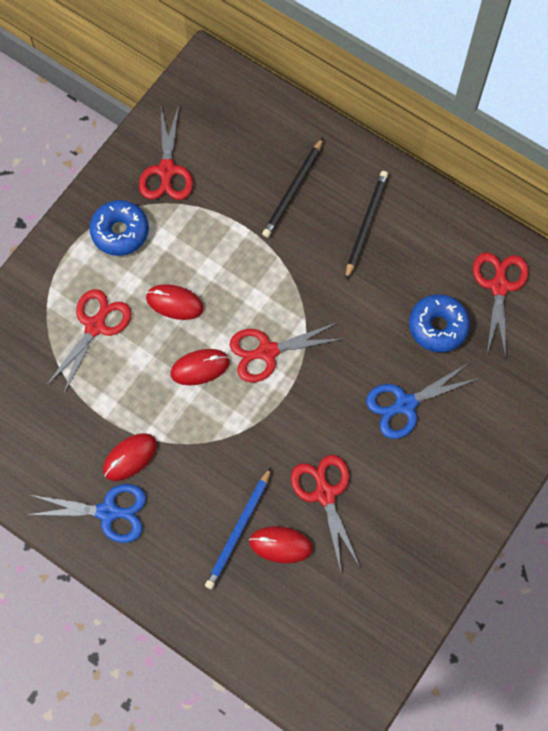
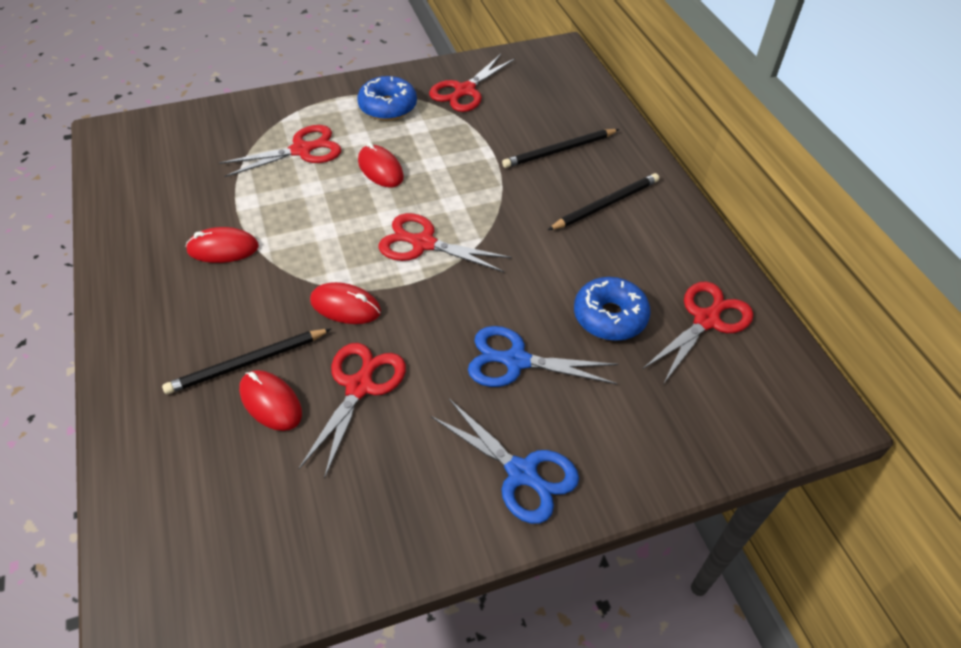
camera: 35 degrees right, 20 degrees down
blue scissors [27,484,146,543] -> blue scissors moved to [431,399,579,524]
red mouse [170,349,230,385] -> red mouse moved to [310,282,381,324]
blue pencil [205,468,271,589] -> black pencil [162,329,331,394]

